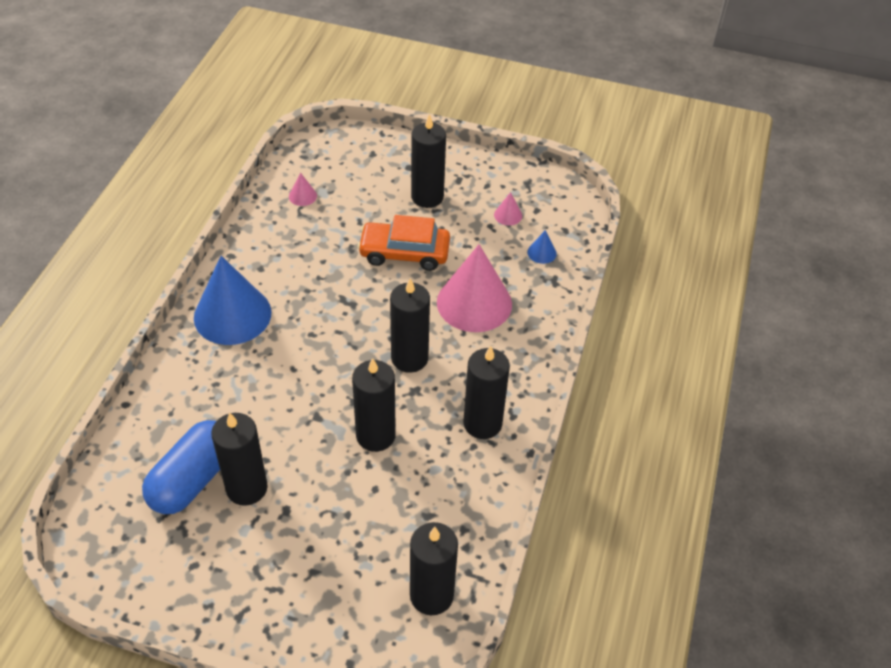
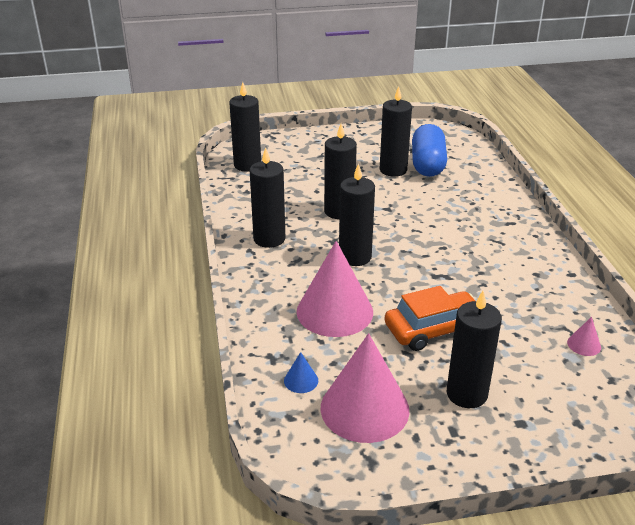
camera: 155 degrees right, 15 degrees down
blue cone [194,256,272,345] -> none
pink cone [494,192,522,226] -> pink cone [320,333,409,443], size x2.47

